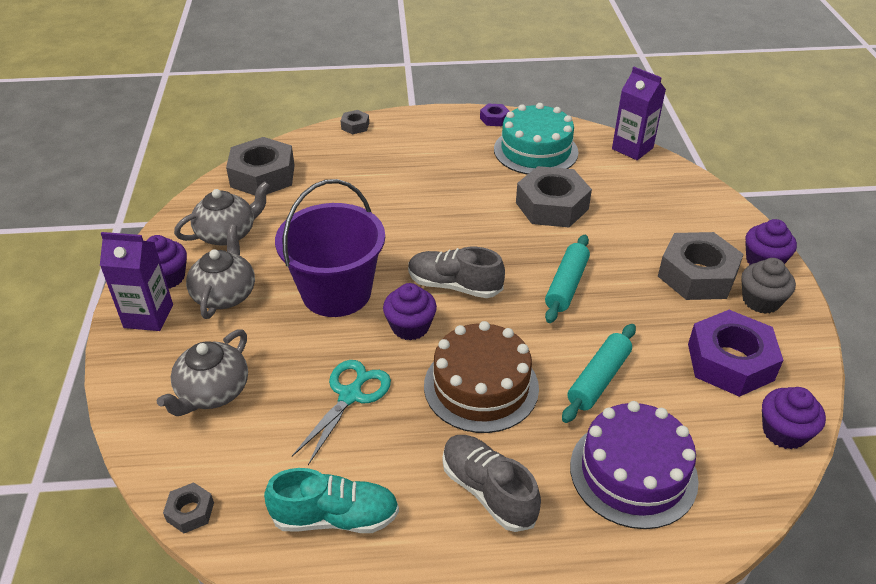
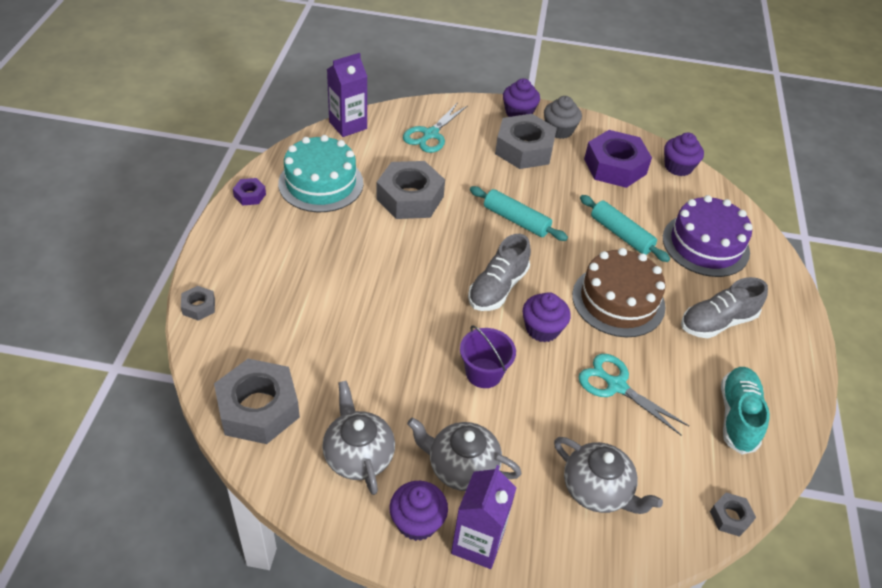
camera: 80 degrees left, 5 degrees up
purple bucket [275,179,385,317] -> purple bucket [460,325,516,388], size x0.53
none -> turquoise scissors [403,102,468,153]

